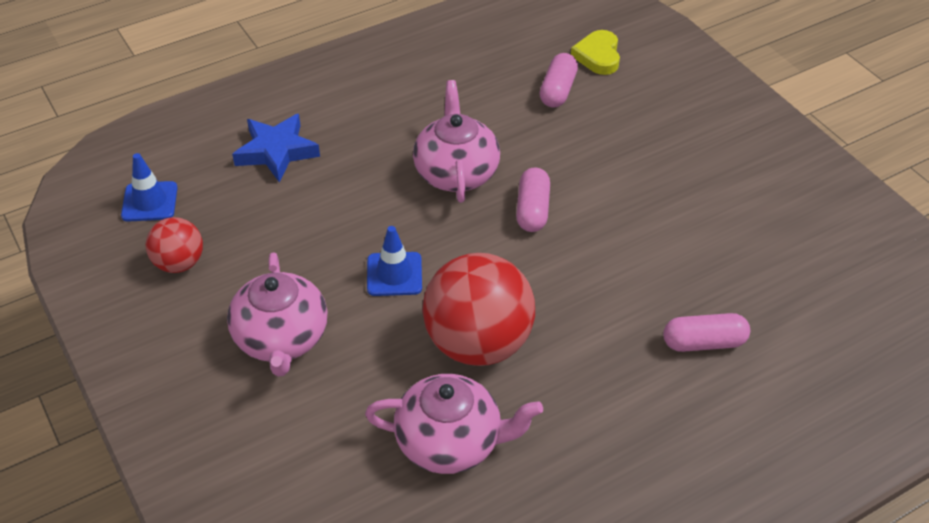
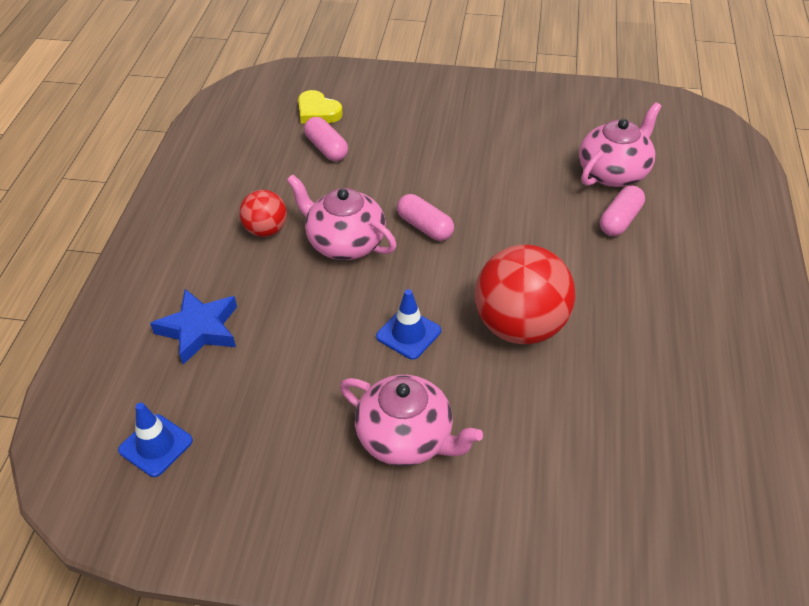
camera: 50 degrees left, 0 degrees up
red ball [146,217,203,273] -> red ball moved to [239,190,287,237]
pink teapot [365,374,543,474] -> pink teapot moved to [579,102,662,187]

